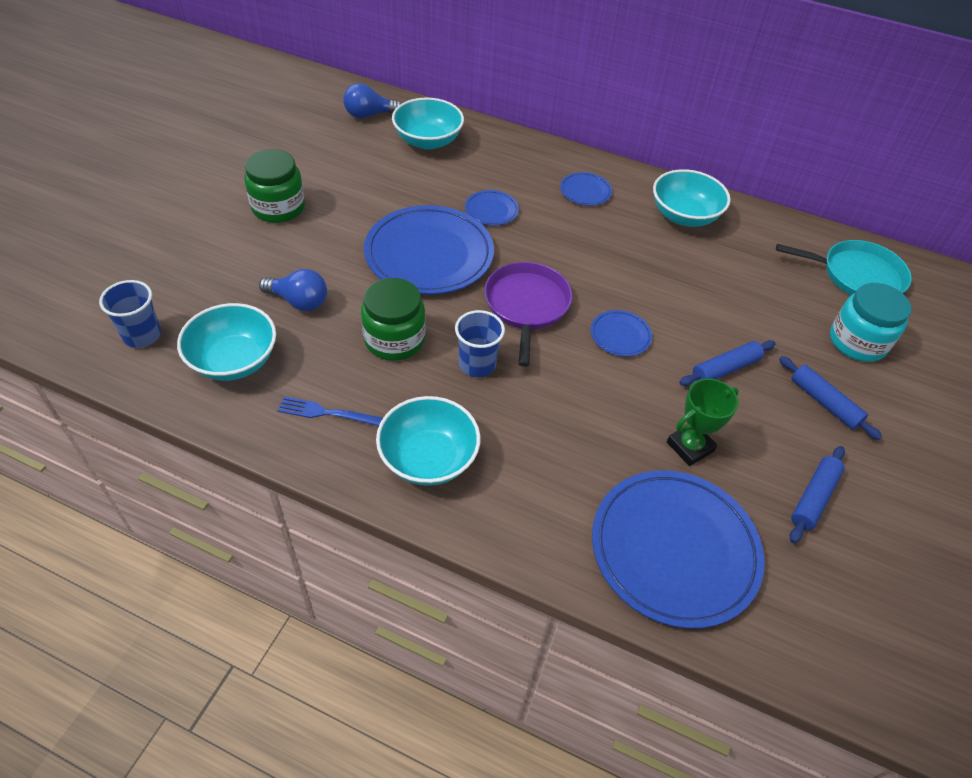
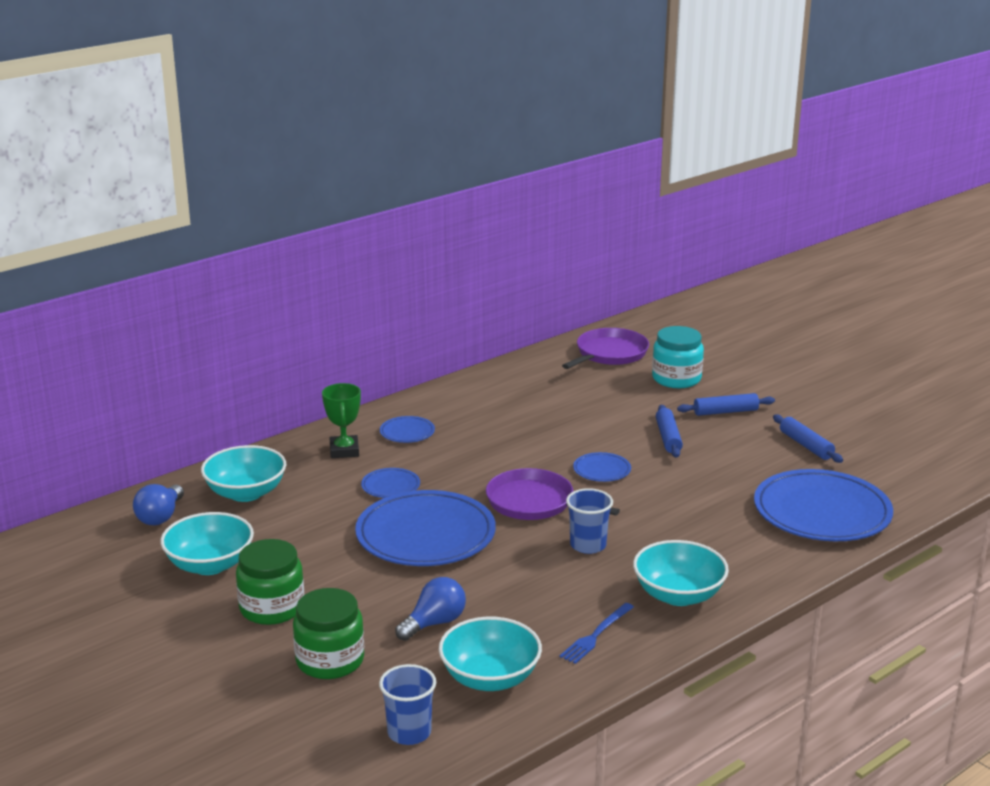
camera: 60 degrees left, 25 degrees down
green jar [361,278,426,361] -> green jar moved to [293,588,364,679]
turquoise bowl [653,169,730,227] -> turquoise bowl moved to [161,512,254,575]
green trophy [667,378,739,466] -> green trophy moved to [322,383,361,458]
turquoise pan [776,240,912,295] -> purple pan [562,328,649,369]

